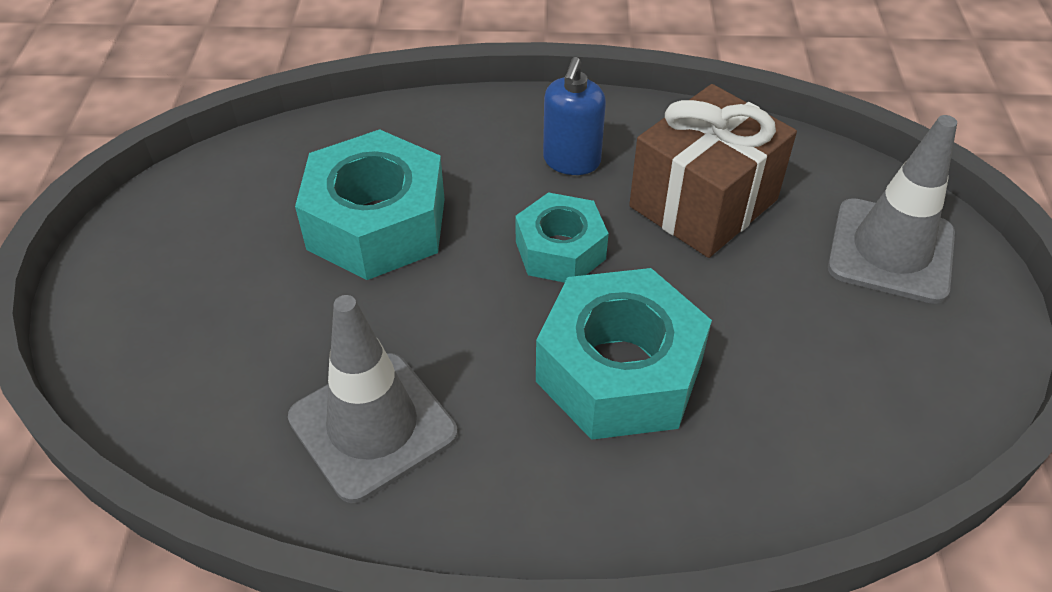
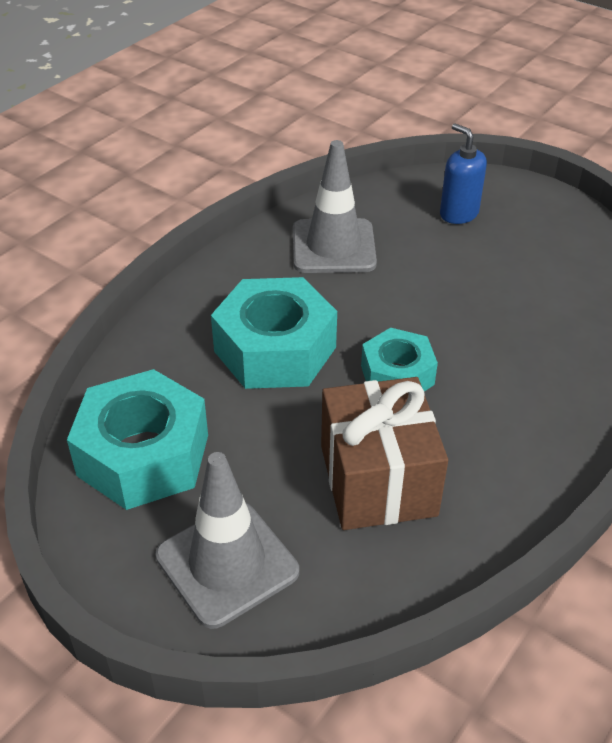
camera: 125 degrees right, 5 degrees down
turquoise nut [295,129,445,280] -> turquoise nut moved to [67,369,208,510]
blue soap dispenser [543,57,606,175] -> blue soap dispenser moved to [440,123,487,224]

